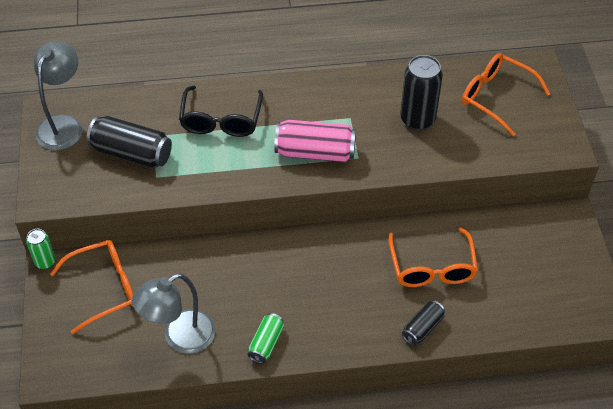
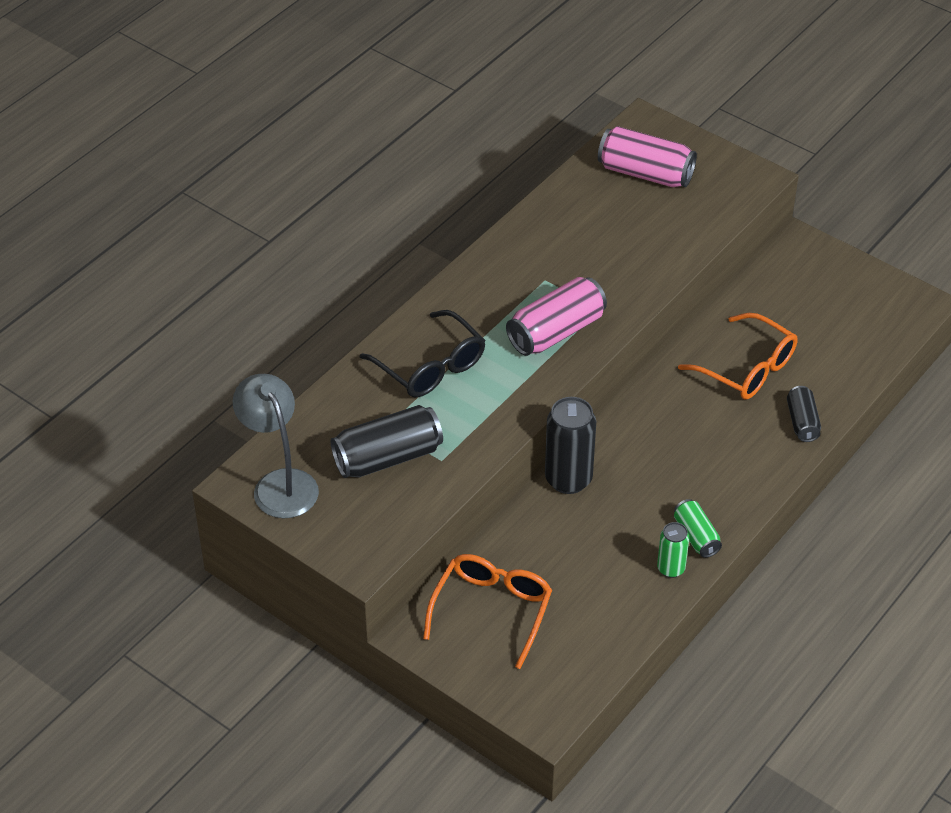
camera: 45 degrees left, 5 degrees down
green can [26,229,55,269] -> green can moved to [657,522,689,578]
grey lamp [132,273,216,354] -> none
black can [400,55,443,130] -> black can moved to [545,397,596,494]
orange glasses [462,53,550,136] -> pink can [598,126,697,187]

